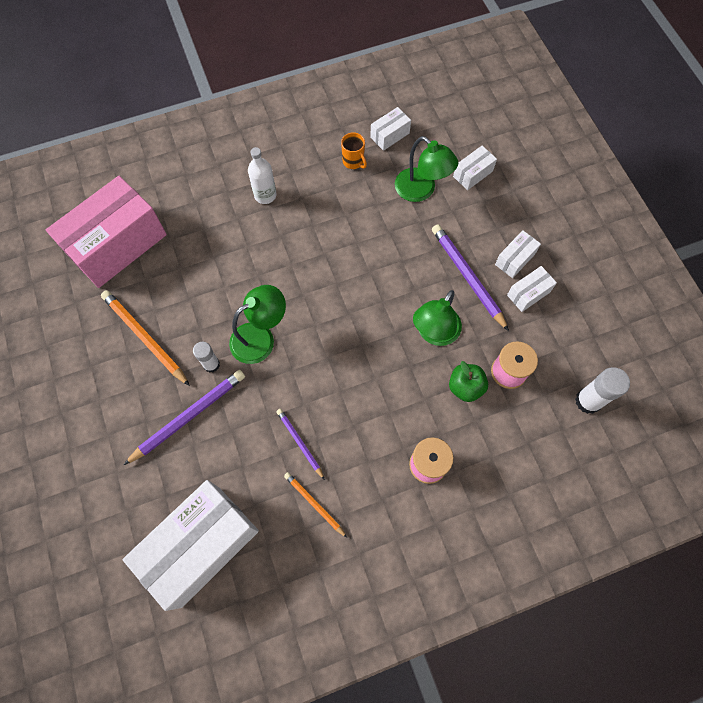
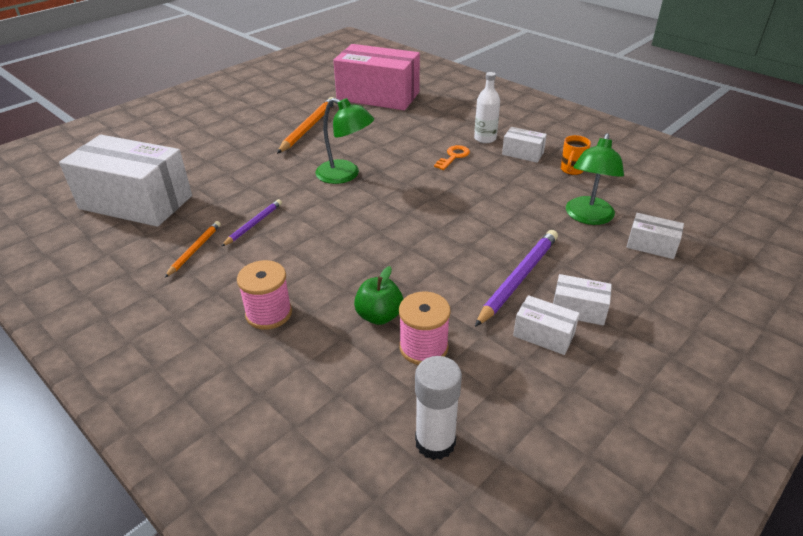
camera: 65 degrees right, 30 degrees down
purple pencil [124,370,245,465] -> none
white glue stick [193,342,220,372] -> none
white box [370,107,411,151] -> white box moved to [502,127,547,163]
green lamp [413,290,462,346] -> none
none -> orange key [434,145,470,170]

